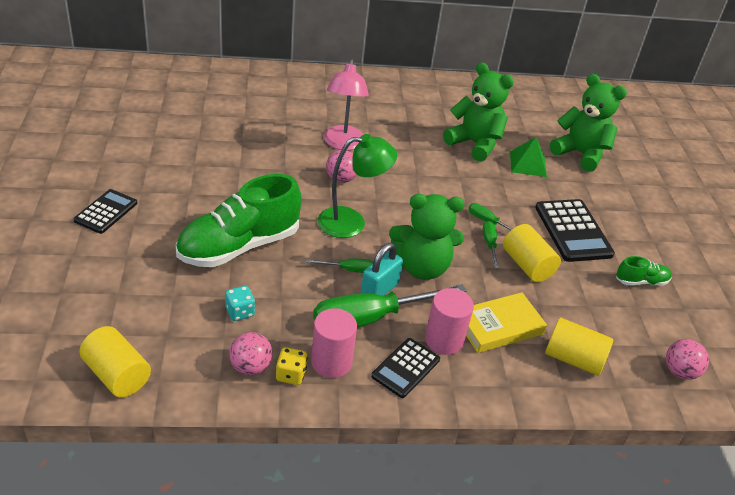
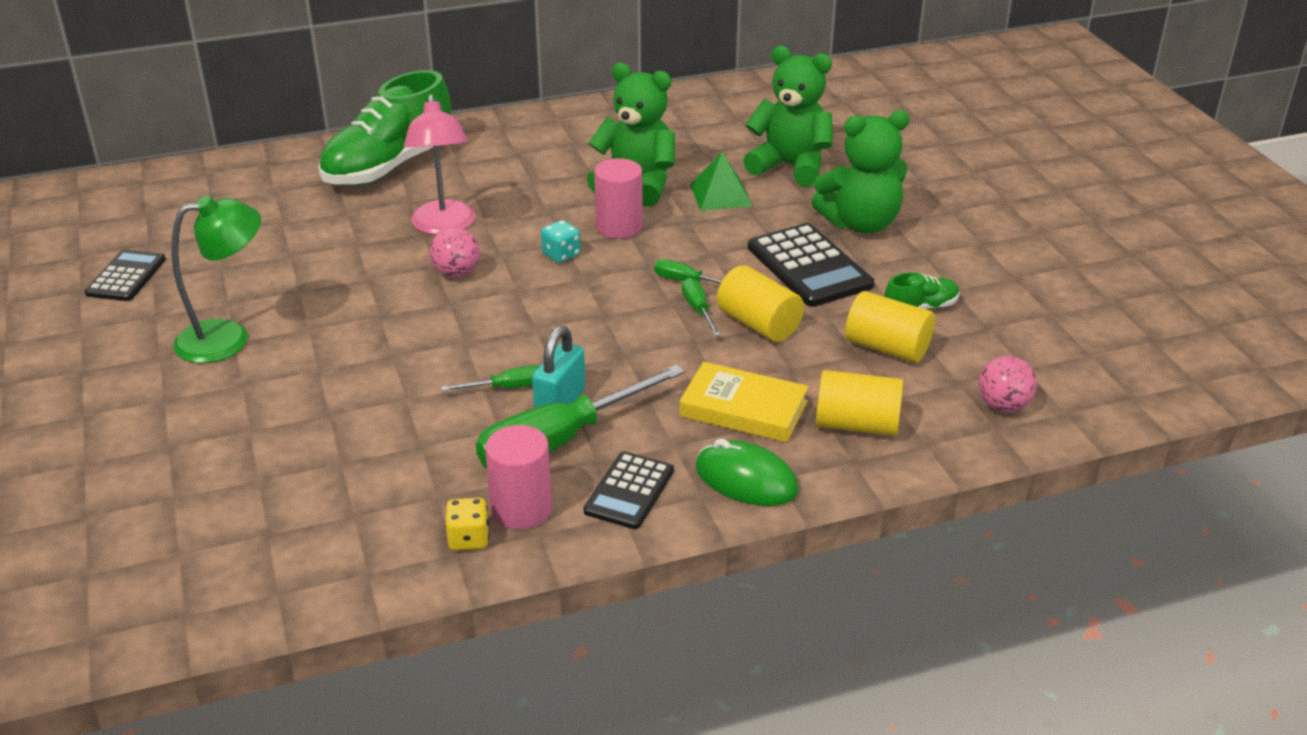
camera: 10 degrees left, 5 degrees down
black calculator [73,189,137,234] -> black calculator moved to [85,249,166,301]
yellow cylinder [79,326,151,397] -> yellow cylinder moved to [845,291,935,363]
green shoe [176,174,302,267] -> green shoe moved to [318,70,451,186]
turquoise dice [225,286,255,321] -> turquoise dice moved to [541,220,581,263]
pink ball [229,332,273,375] -> none
green lamp [318,134,397,238] -> green lamp moved to [171,196,261,363]
green teddy bear [389,194,464,280] -> green teddy bear moved to [812,110,910,234]
pink cylinder [425,288,474,355] -> pink cylinder moved to [594,158,643,239]
yellow book [466,292,547,353] -> yellow book turned 60 degrees clockwise [679,362,809,442]
none -> green mouse [696,439,799,506]

